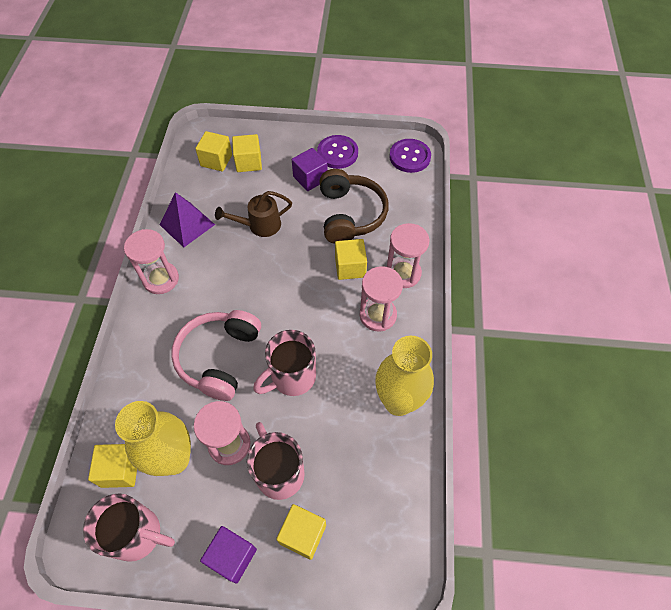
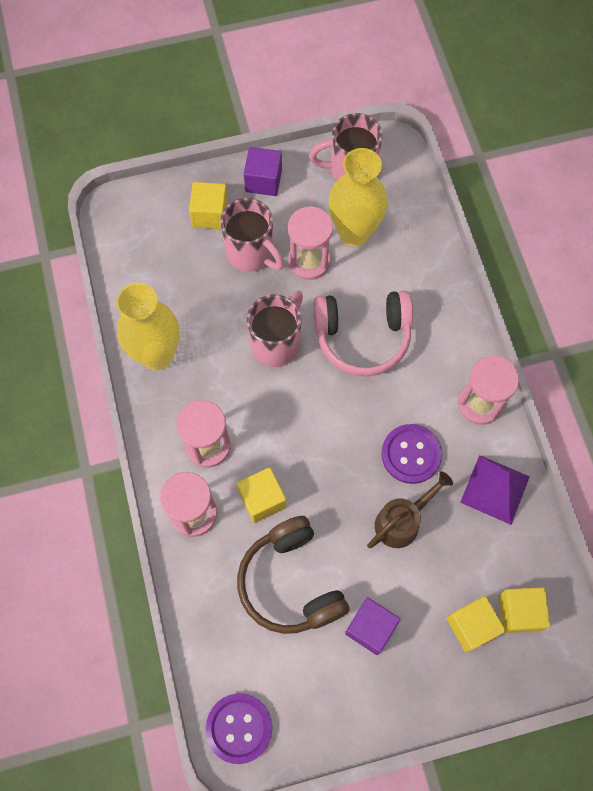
camera: 160 degrees right, 10 degrees up
yellow cube [88,444,137,488] -> none
pink headphones [171,310,261,401] -> pink headphones turned 90 degrees clockwise [313,291,413,377]
purple button [317,135,358,169] -> purple button moved to [381,424,442,484]

